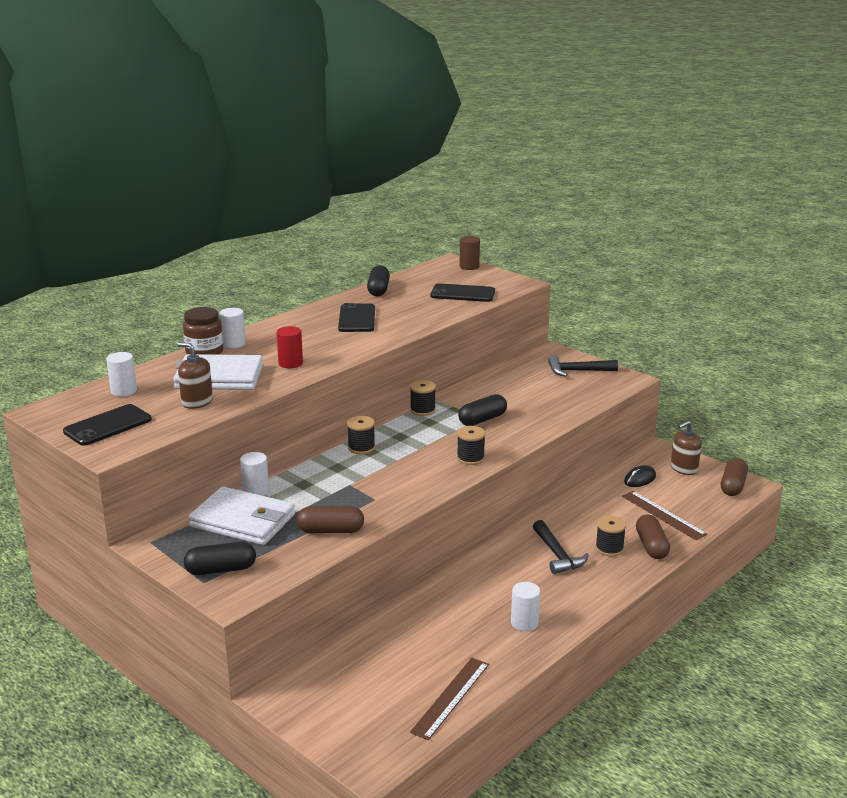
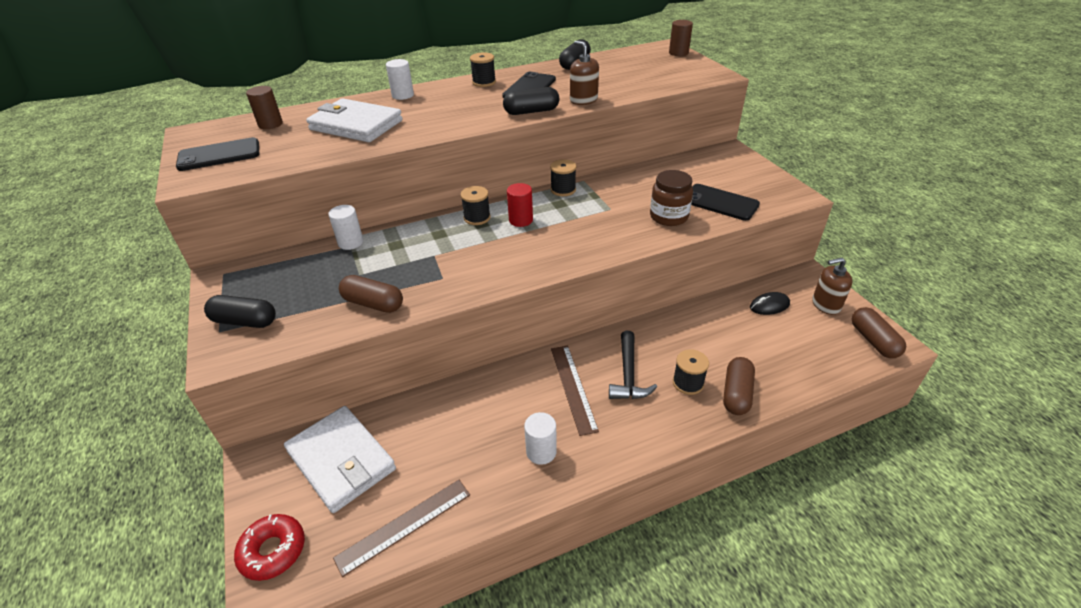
camera: 25 degrees right, 15 degrees up
white cylinder [106,352,137,396] -> brown cylinder [246,86,283,129]
brown soap dispenser [178,342,213,409] -> brown soap dispenser moved to [570,41,599,105]
brown jar [183,307,224,355] -> brown jar moved to [650,170,693,226]
white wallet [188,486,295,545] -> white wallet moved to [284,406,396,513]
red cylinder [277,326,303,368] -> red cylinder moved to [507,183,533,227]
black phone [430,283,495,302] -> black phone moved to [691,184,760,221]
black spool [457,426,485,465] -> black spool moved to [470,52,496,87]
black capsule [458,394,507,426] -> black capsule moved to [503,87,559,115]
black hammer [548,355,618,377] -> none
brown ruler [622,491,708,540] -> brown ruler moved to [551,345,599,436]
brown capsule [721,458,748,496] -> brown capsule turned 60 degrees counterclockwise [852,307,906,358]
none -> red donut [234,514,305,581]

